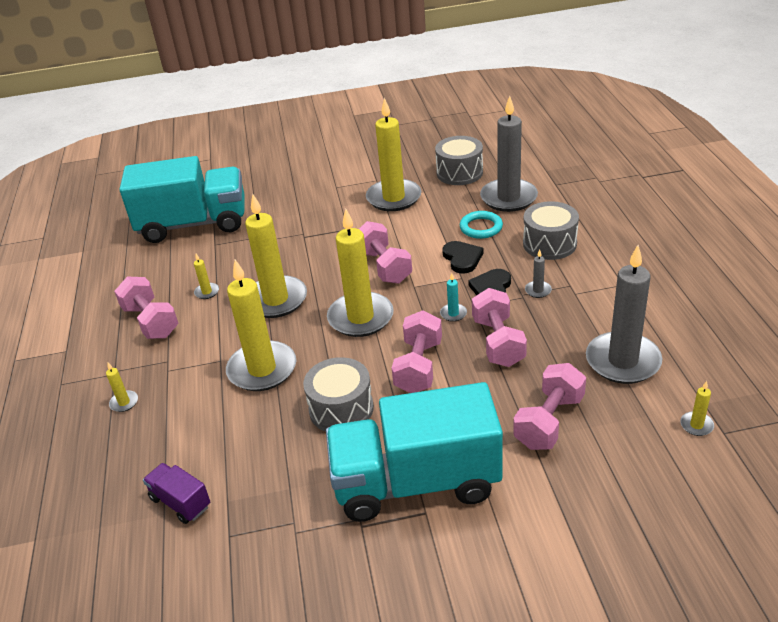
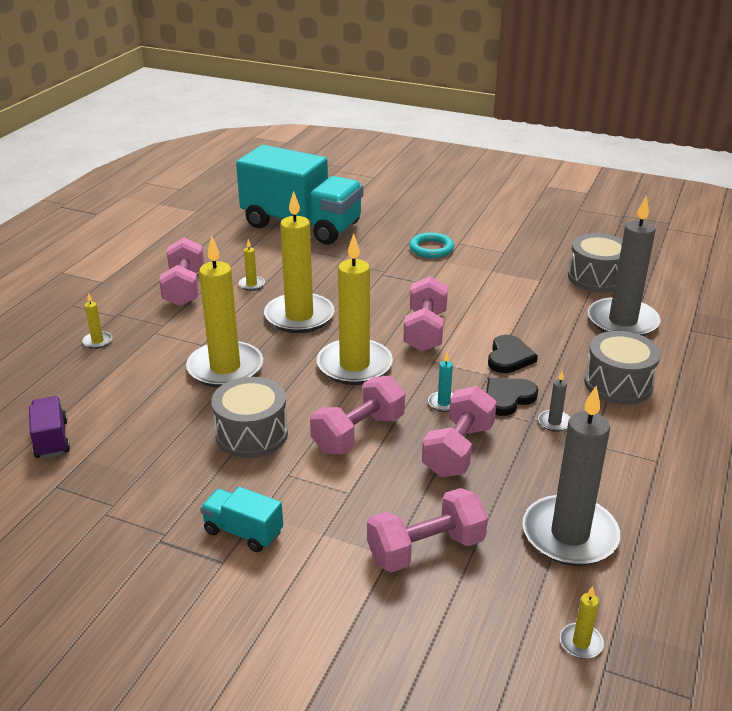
camera: 30 degrees right, 5 degrees down
turquoise truck [326,382,503,522] -> turquoise truck [200,487,283,552], size x0.41
yellow candle [366,98,421,211] -> none
turquoise ring [460,211,503,239] -> turquoise ring moved to [409,232,454,258]

